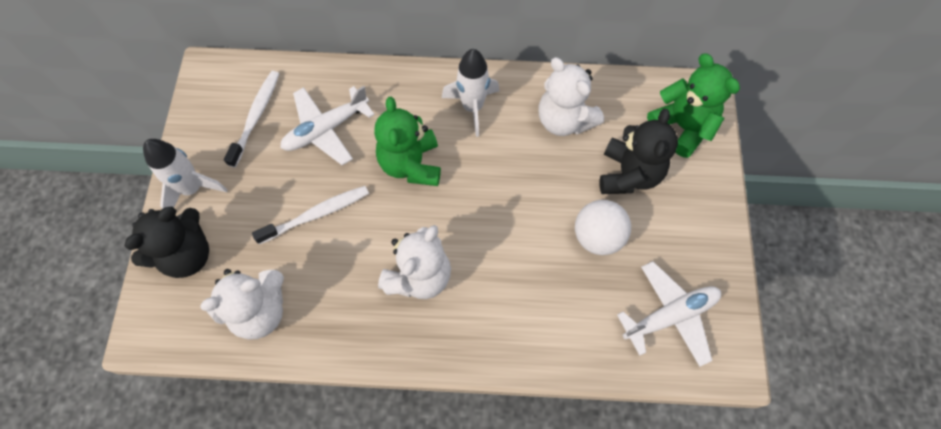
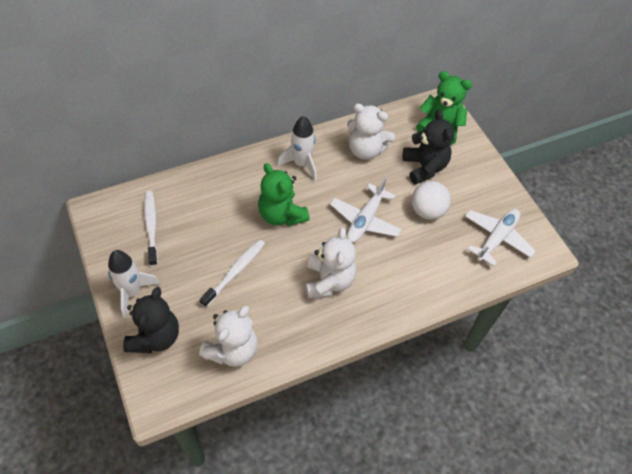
camera: 30 degrees left, 10 degrees down
white plane [280,86,375,165] -> white plane moved to [330,178,402,243]

